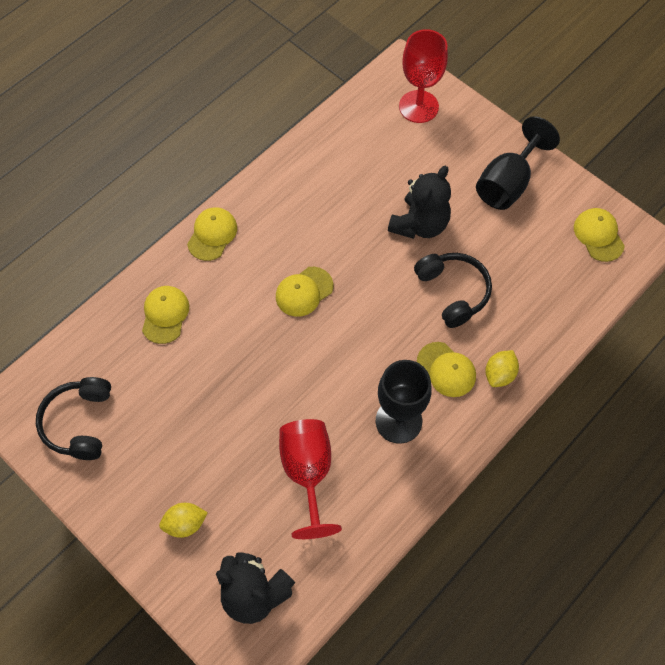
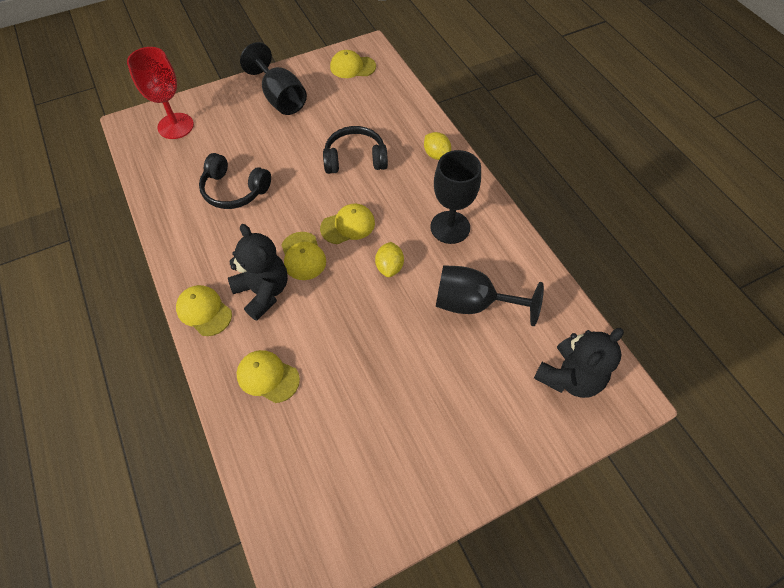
camera: 70 degrees left, 5 degrees down
black headphones [36,377,111,460] -> black headphones moved to [199,153,271,209]
yellow lemon [159,503,208,538] -> yellow lemon moved to [375,242,404,277]
red goblet [279,419,342,539] -> black goblet [436,265,544,326]
black teddy bear [388,166,451,239] -> black teddy bear moved to [228,224,288,321]
yellow cap [417,342,476,397] -> yellow cap moved to [320,204,375,244]

